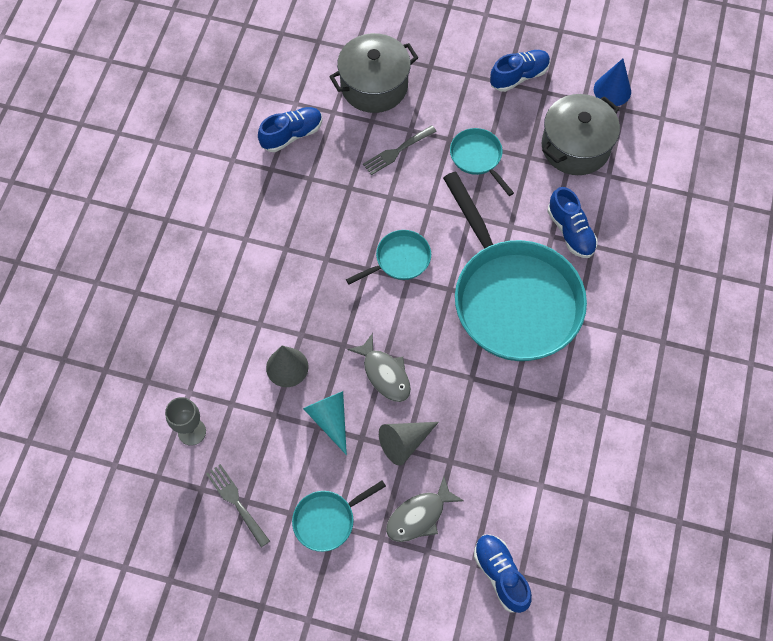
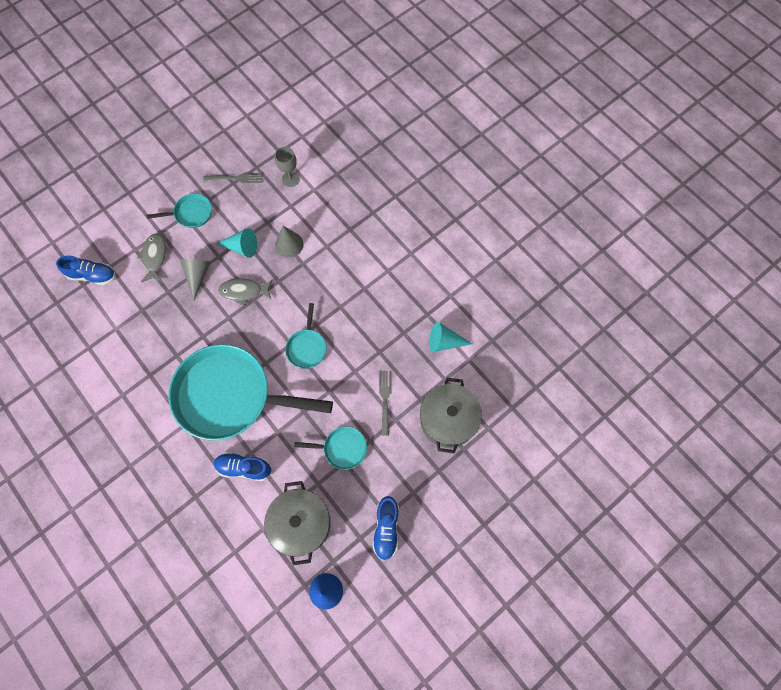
camera: 125 degrees right, 5 degrees up
blue shoe [258,107,322,152] -> turquoise cone [429,322,472,352]
turquoise pan [292,480,386,552] -> turquoise pan turned 75 degrees clockwise [147,193,212,228]

